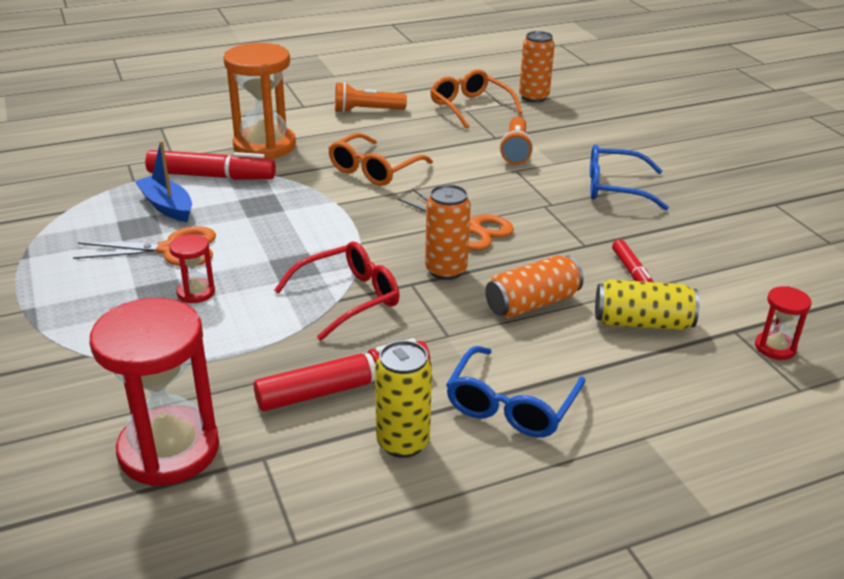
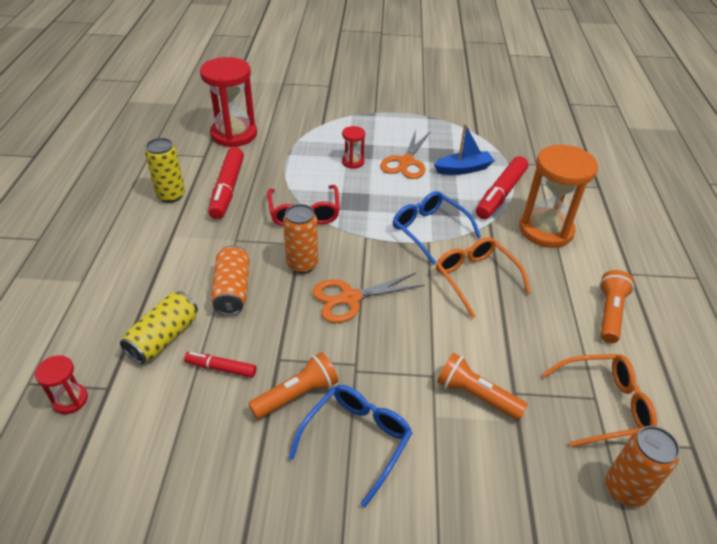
camera: 115 degrees right, 10 degrees up
blue glasses [446,346,585,437] -> blue glasses moved to [393,191,481,265]
none -> orange flashlight [248,352,338,419]

